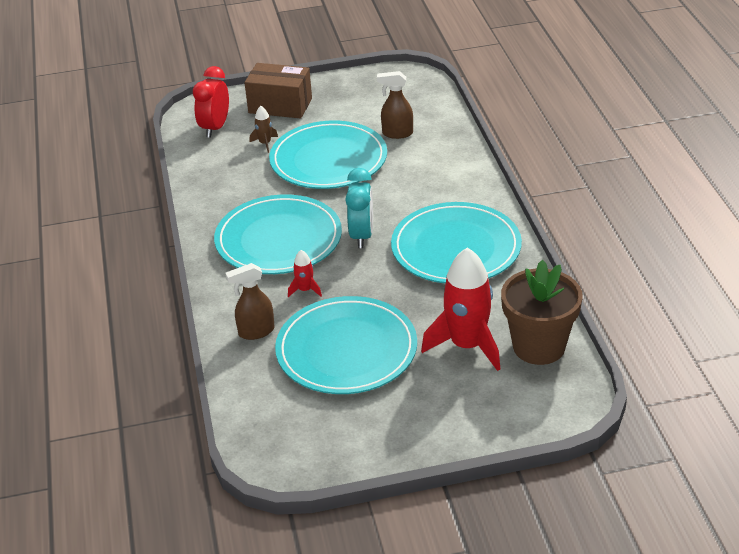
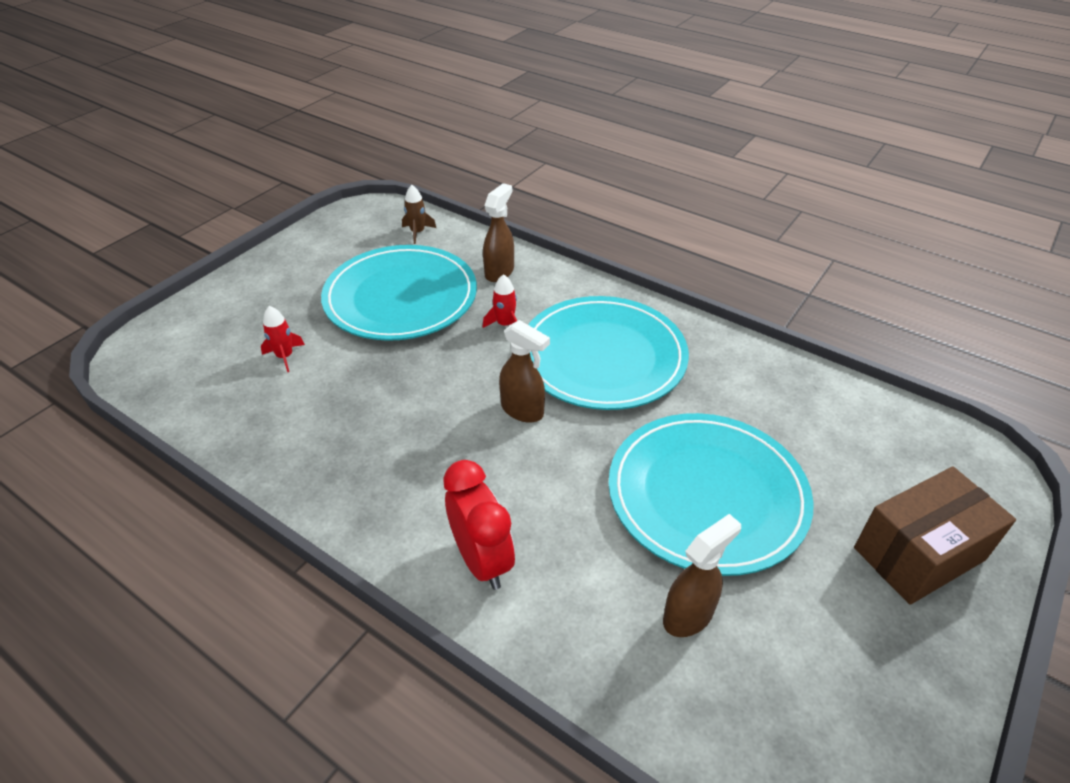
camera: 135 degrees right, 5 degrees up
red clock [193,66,229,138] -> red clock moved to [443,460,515,590]
brown rocket [250,106,278,153] -> brown rocket moved to [402,185,436,244]
turquoise clock [345,168,373,248] -> brown spray bottle [499,320,550,423]
turquoise plate [391,202,522,284] -> none
red rocket [421,247,500,371] -> red rocket [261,306,305,372], size x0.44
brown flower pot [501,260,583,365] -> none

